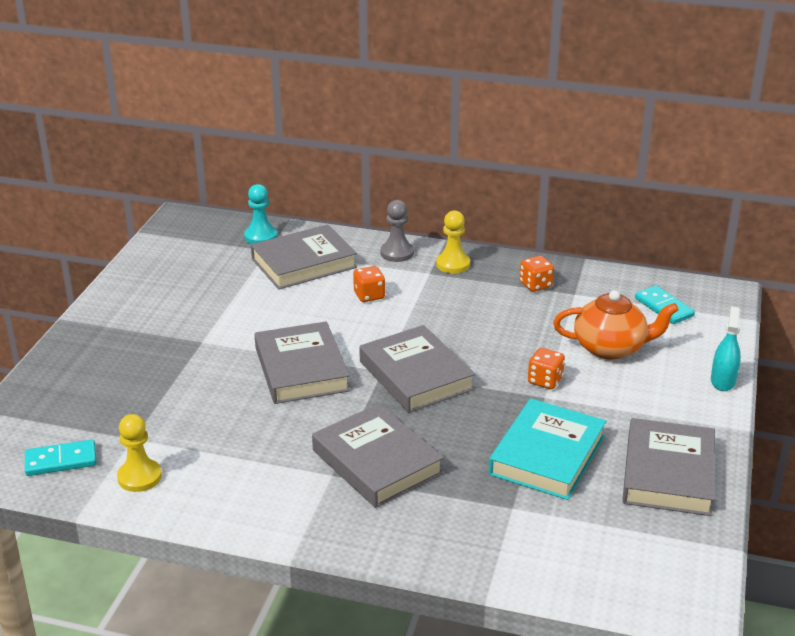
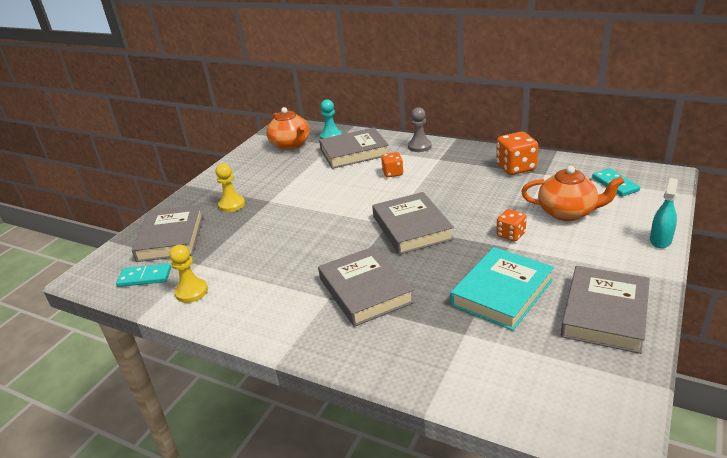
camera: 15 degrees right, 0 degrees up
grey book [255,321,350,404] -> grey book moved to [132,205,203,262]
yellow pawn [436,210,470,273] -> yellow pawn moved to [216,163,245,212]
orange dice [520,255,554,292] -> orange dice [496,132,538,175], size x1.64
none -> orange teapot [266,107,310,150]

